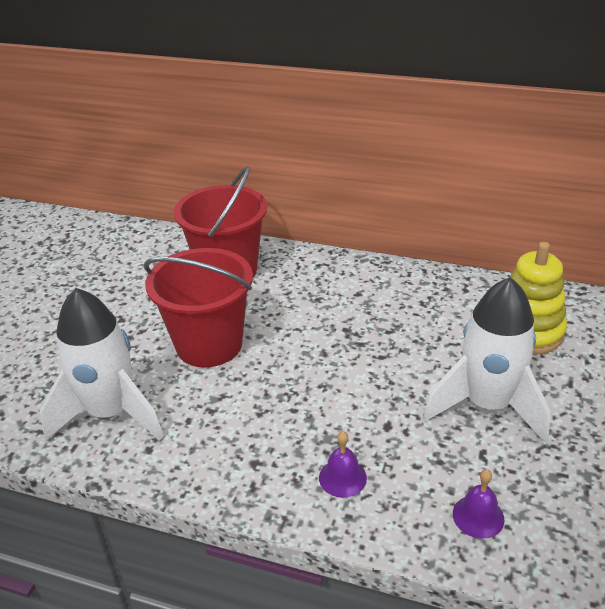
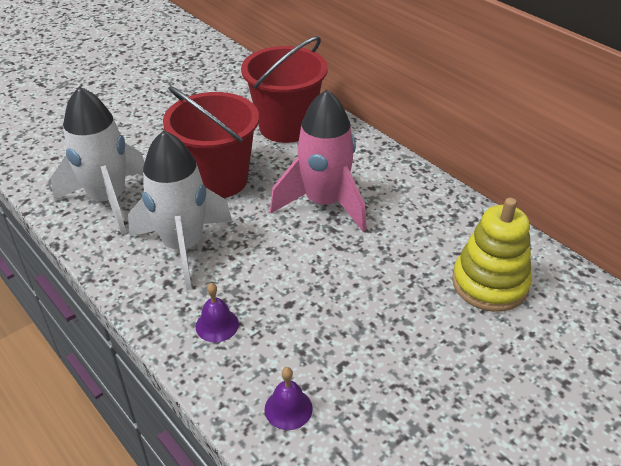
camera: 30 degrees right, 5 degrees up
white rocket [424,277,551,443] -> white rocket moved to [128,130,232,290]
none -> pink rocket [270,89,367,232]

